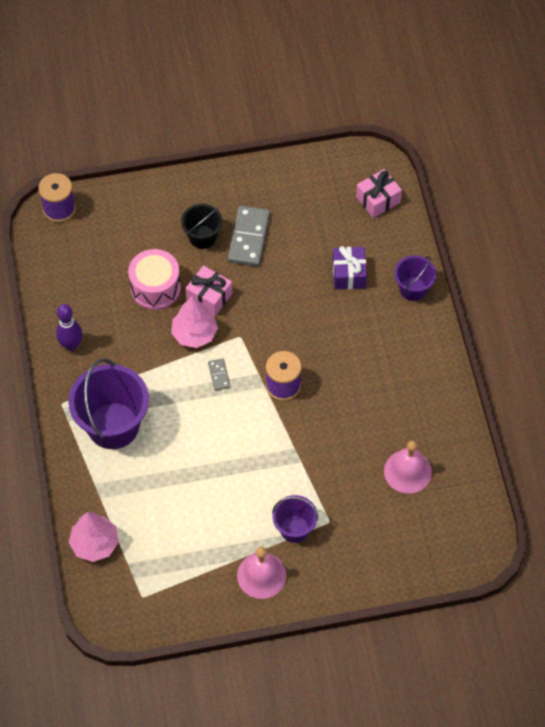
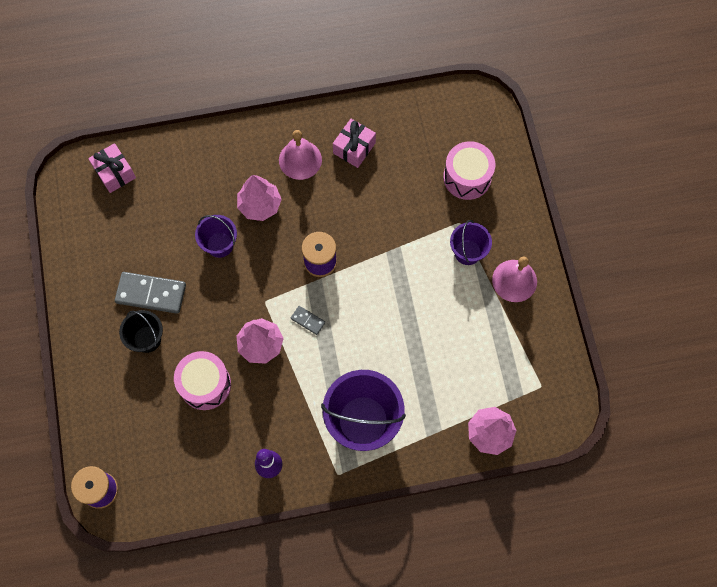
camera: 90 degrees left, 10 degrees up
pink gift [186,266,232,316] -> pink gift moved to [333,119,376,168]
grey domino [208,358,230,391] -> grey domino turned 45 degrees clockwise [291,306,325,335]
purple gift [332,246,367,290] -> none
pink bell [384,440,432,494] -> pink bell moved to [279,130,322,180]
purple bucket [394,255,436,301] -> purple bucket moved to [195,215,237,258]
none -> pink tree [237,175,282,221]
none -> pink drum [443,141,495,200]

